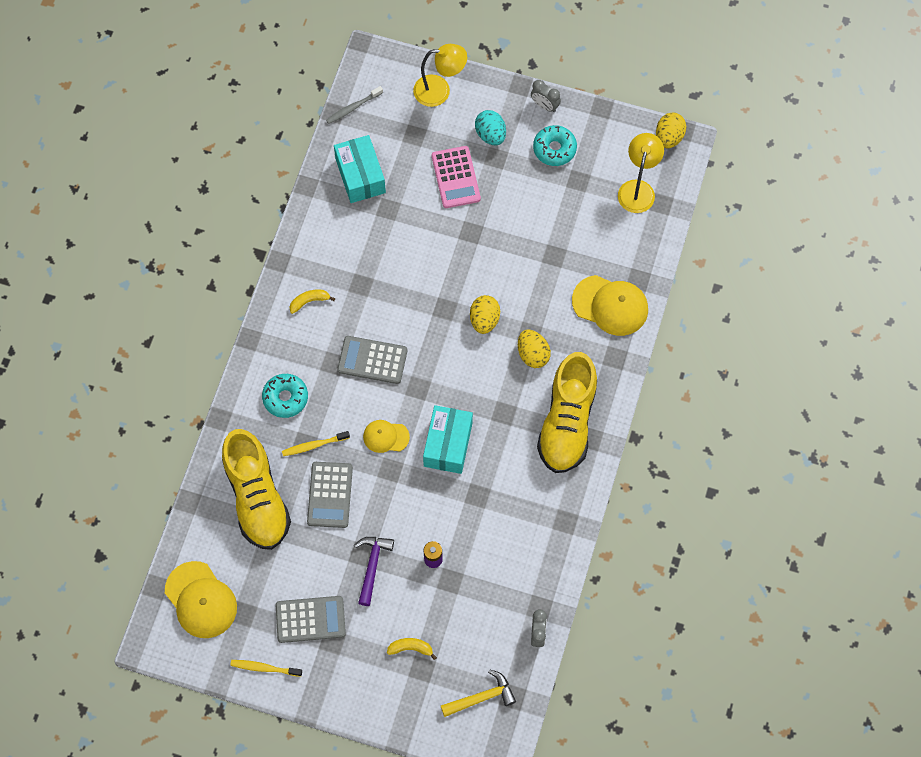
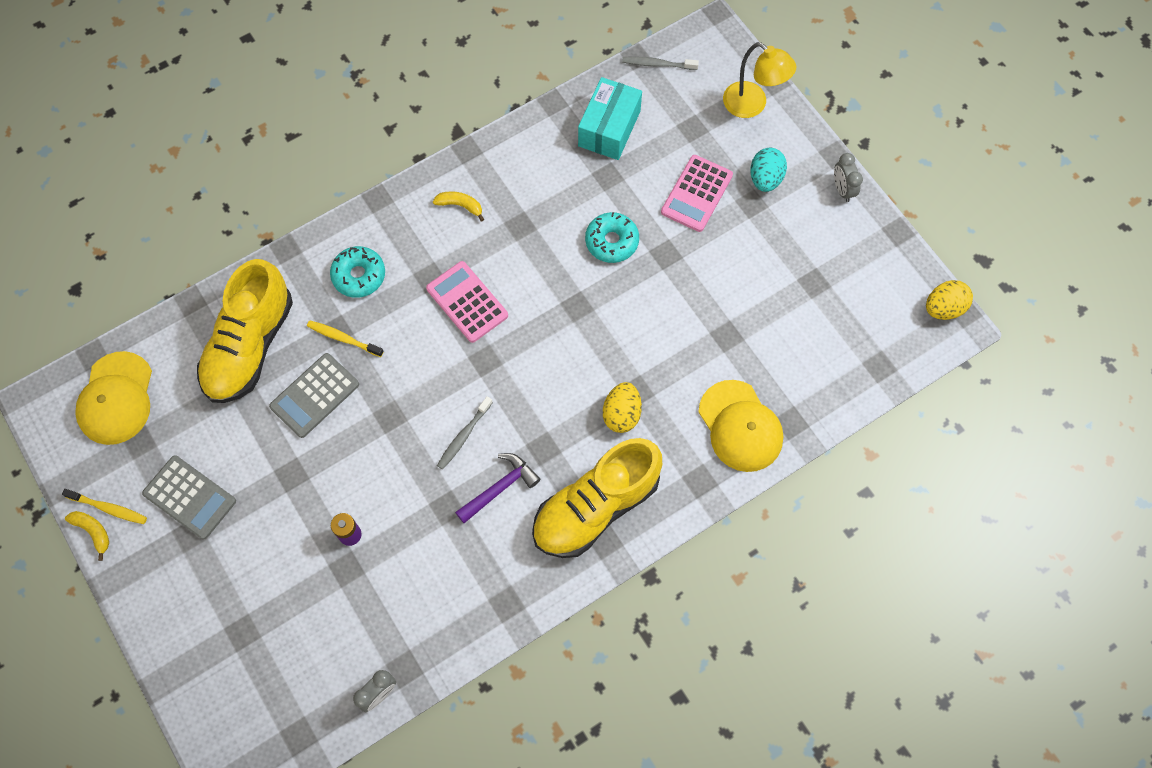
camera: 40 degrees right, 0 degrees up
yellow toothbrush [230,660,302,677] -> yellow toothbrush turned 150 degrees clockwise [62,489,147,524]
grey calculator [337,336,408,384] -> pink calculator [426,261,508,343]
purple hammer [354,537,394,606] -> purple hammer moved to [455,453,540,523]
yellow cap [363,420,410,453] -> none
yellow banana [387,638,437,660] -> yellow banana moved to [65,511,109,561]
turquoise box [423,405,473,474] -> grey toothbrush [437,396,493,470]
yellow hammer [441,669,516,717] -> none
yellow egg [470,295,500,334] -> none
turquoise donut [533,125,577,166] -> turquoise donut moved to [585,212,639,263]
yellow lamp [618,133,664,213] -> none

